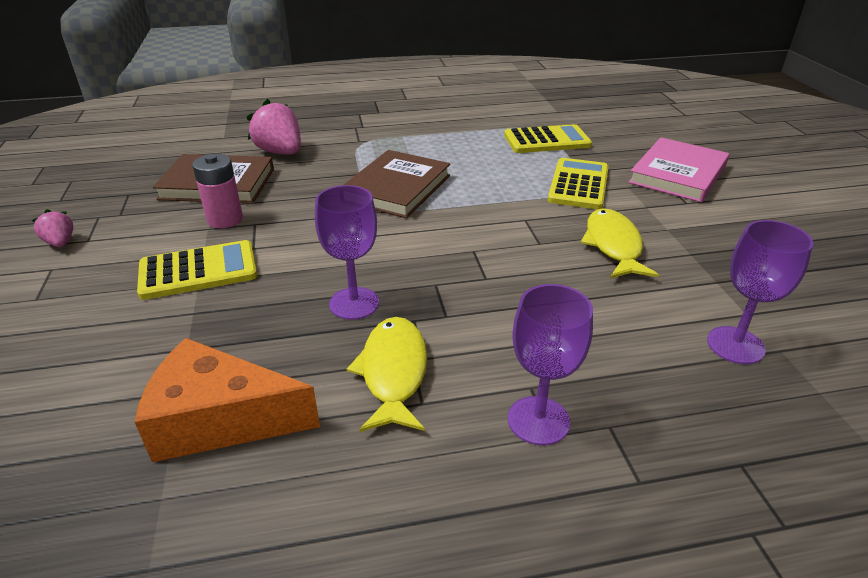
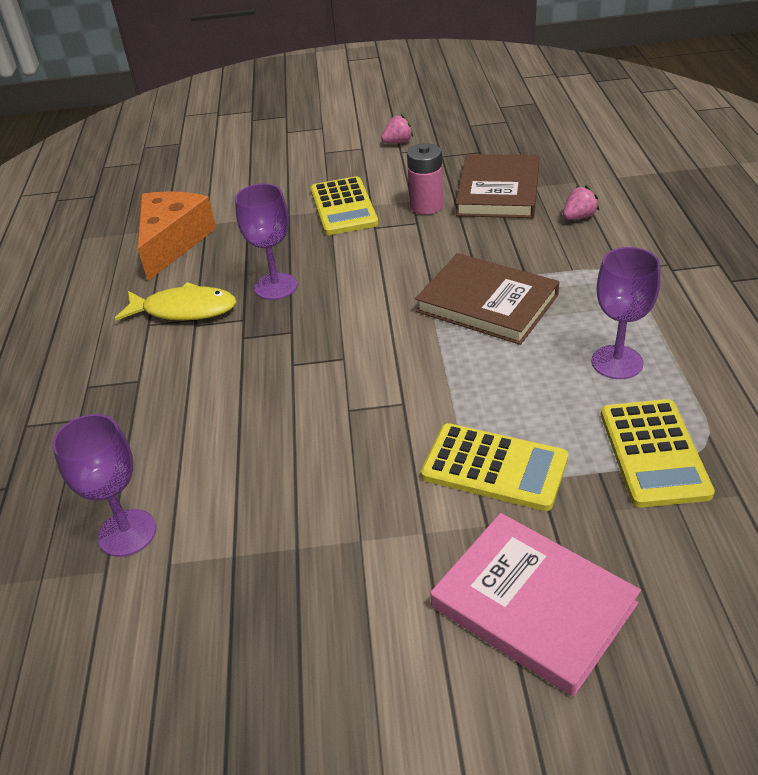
camera: 100 degrees right, 5 degrees up
pink strawberry [247,99,301,155] -> pink strawberry [563,186,599,220], size x0.54
purple goblet [508,284,593,445] -> purple goblet moved to [591,247,661,379]
yellow fish [581,208,659,279] -> none

